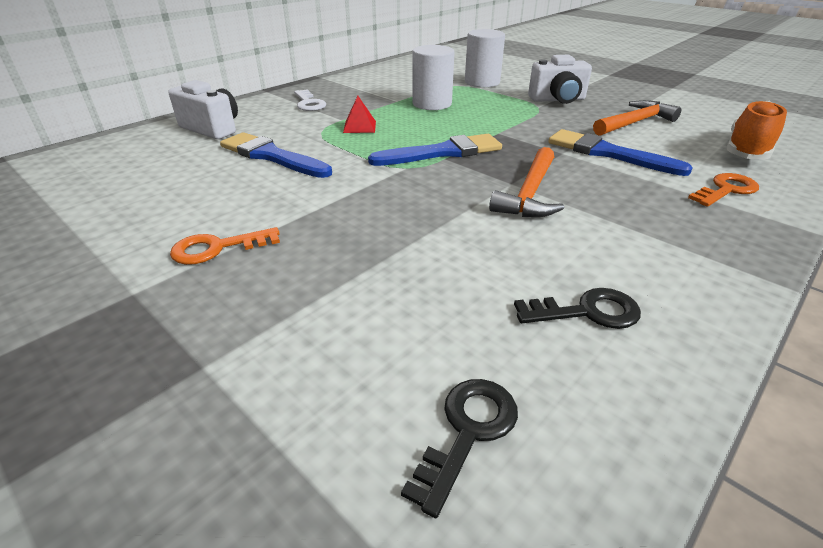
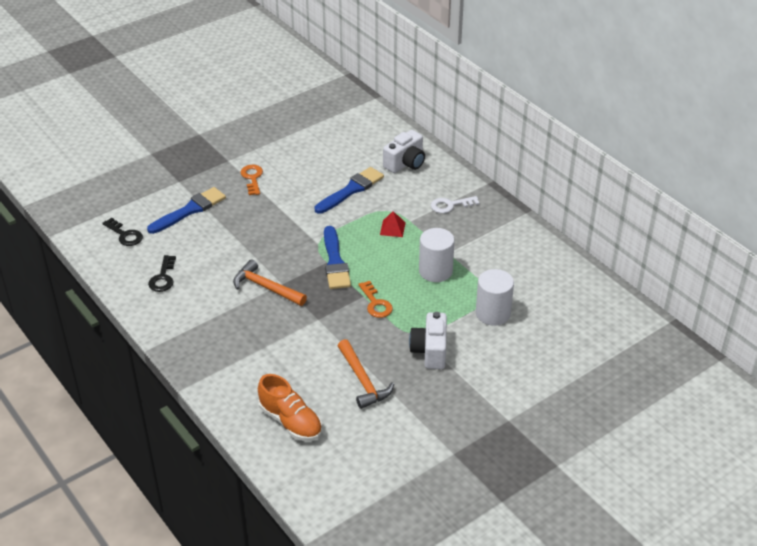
camera: 100 degrees right, 5 degrees up
blue brush [548,129,693,176] -> blue brush moved to [147,187,226,234]
orange key [688,173,759,207] -> orange key moved to [358,281,393,318]

